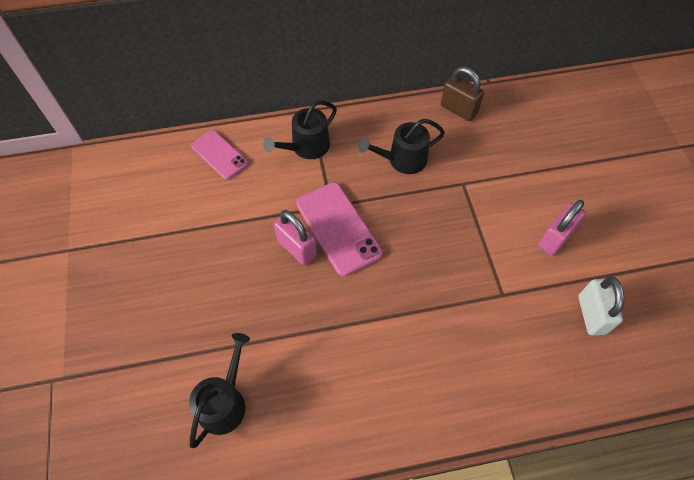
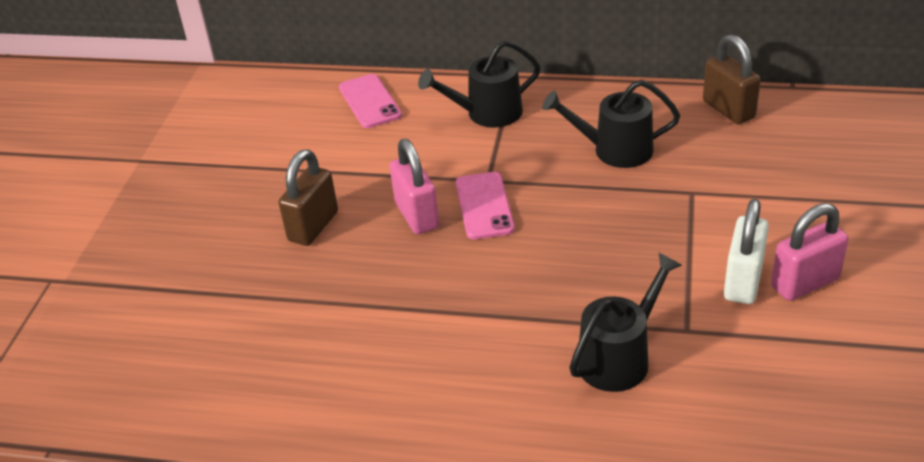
camera: 25 degrees right, 20 degrees down
black watering can [189,333,250,448] -> black watering can moved to [569,252,682,392]
pink phone [296,182,383,276] -> pink phone [456,172,515,240], size x0.64
white padlock [578,276,624,335] -> white padlock moved to [724,199,769,304]
none -> brown padlock [278,149,338,246]

